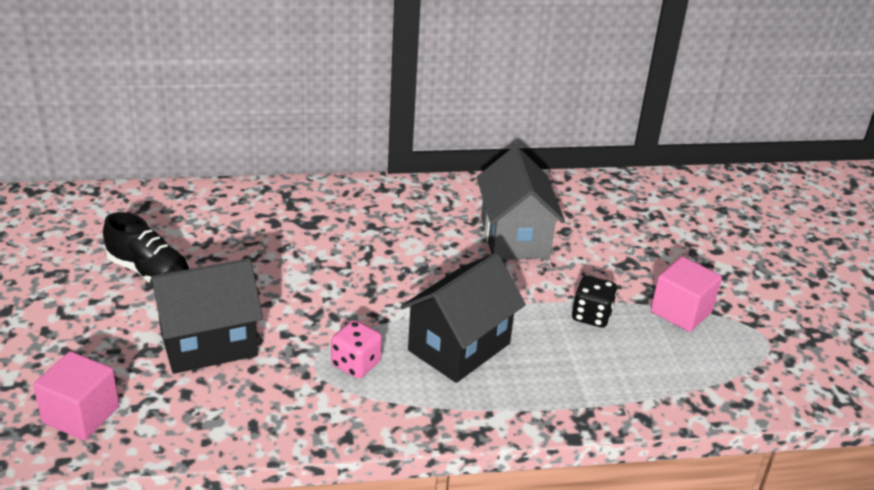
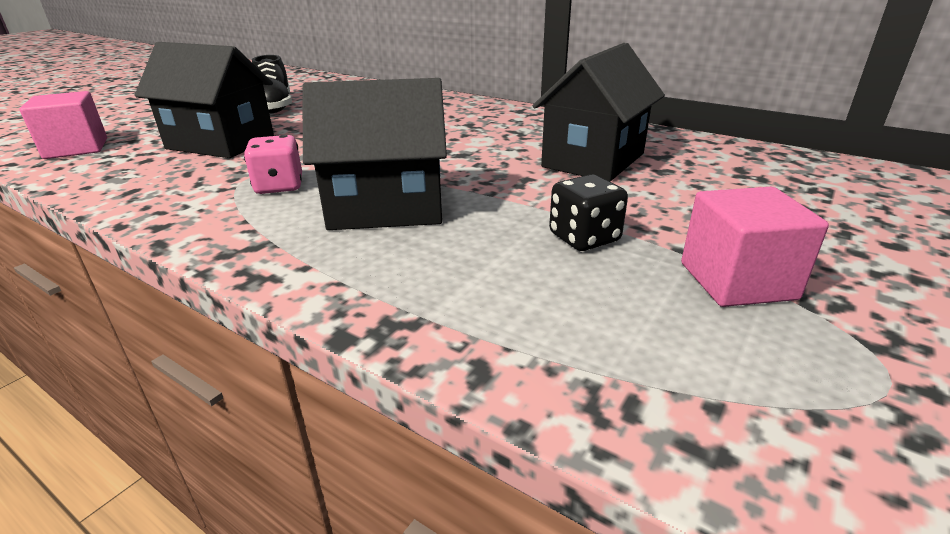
camera: 45 degrees right, 5 degrees down
grey house [477,146,565,260] -> black house [533,43,665,182]

